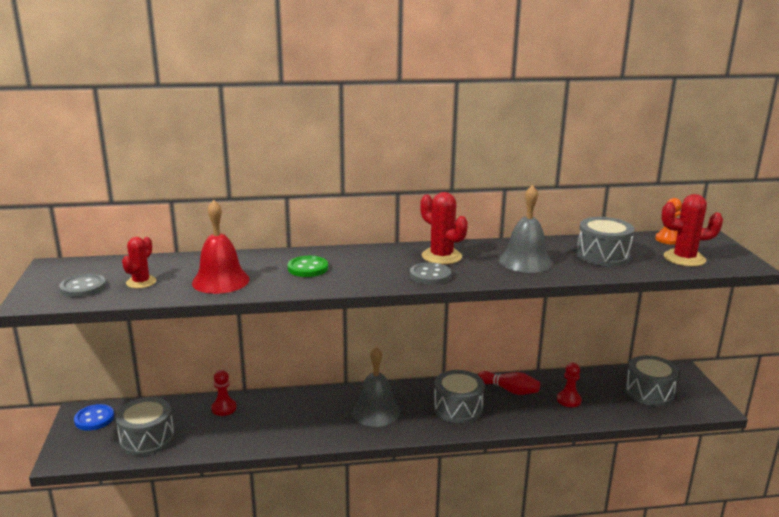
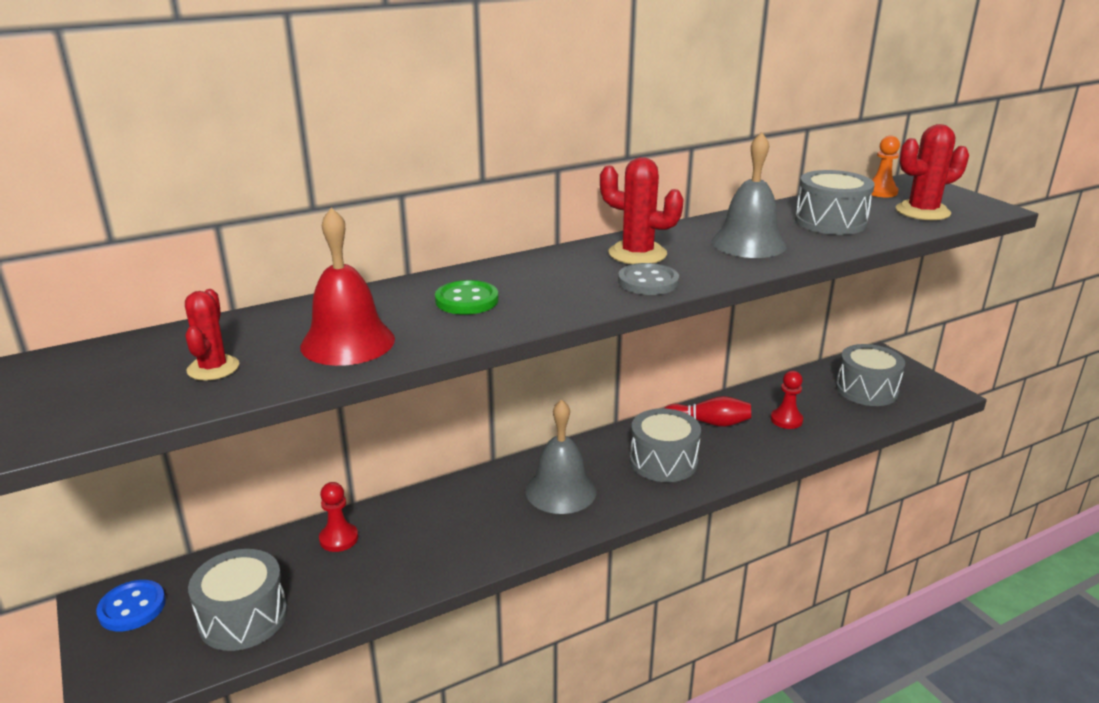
camera: 20 degrees left, 5 degrees up
grey button [59,274,106,297] -> none

